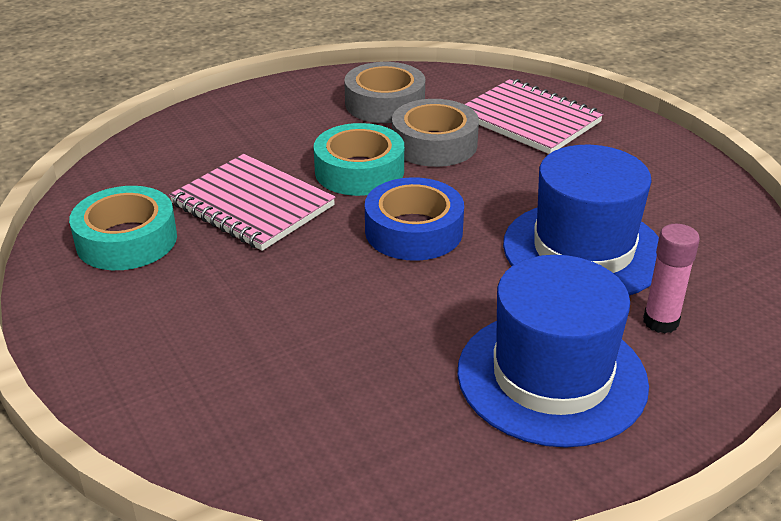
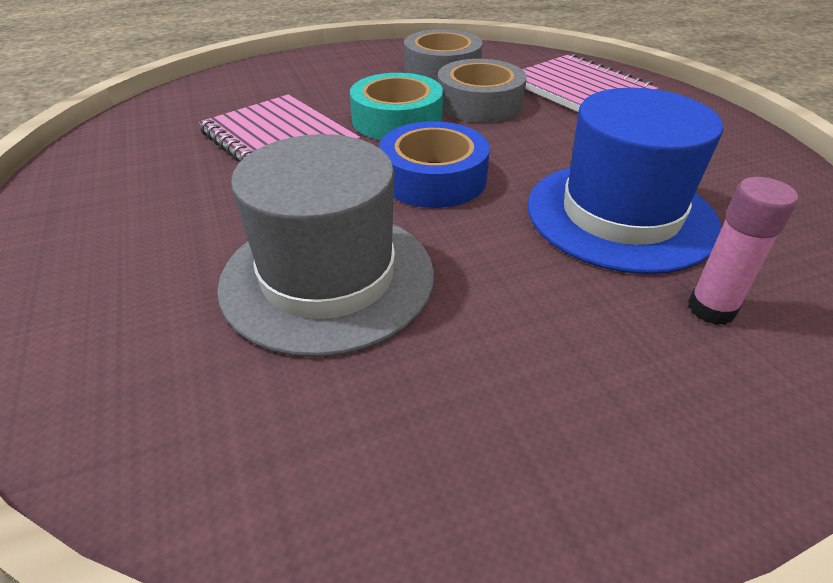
camera: 10 degrees right, 5 degrees up
turquoise tape [69,186,177,270] -> none
blue hat [457,255,649,448] -> none
none -> grey hat [217,134,434,357]

